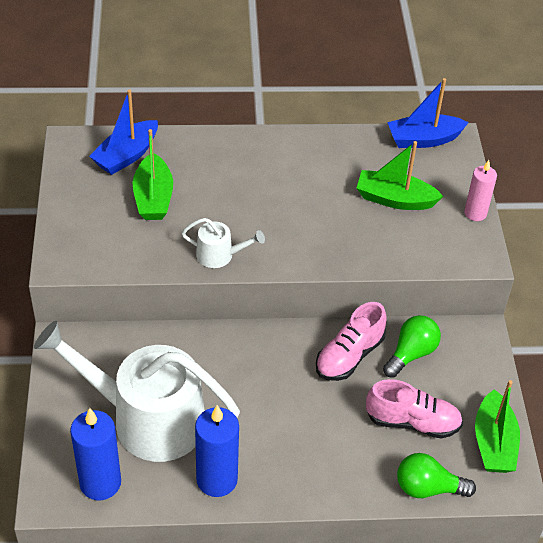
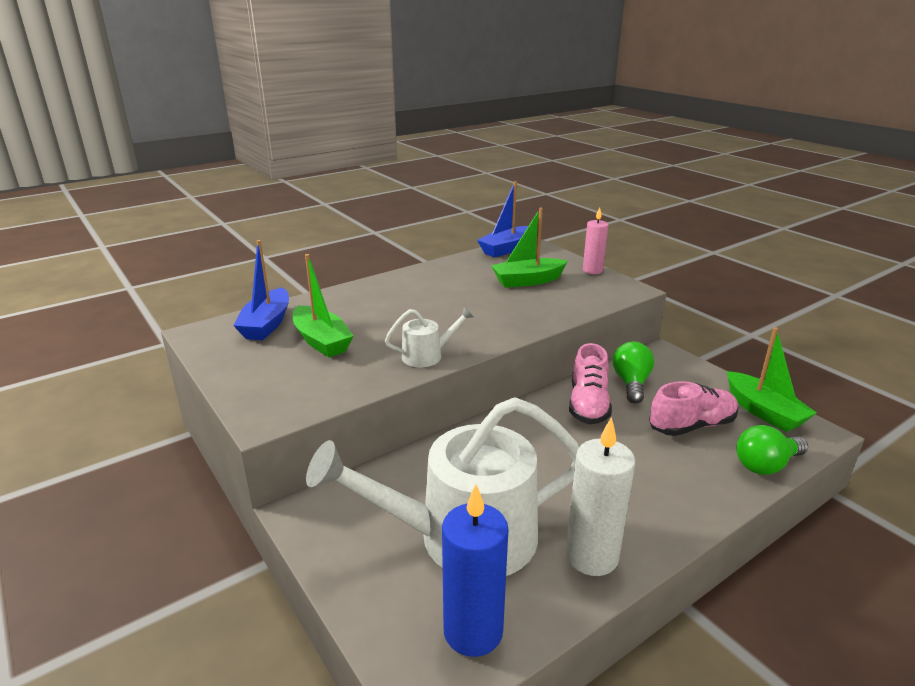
camera: 30 degrees left, 20 degrees down
blue candle [195,405,239,497] -> white candle [566,417,636,576]

